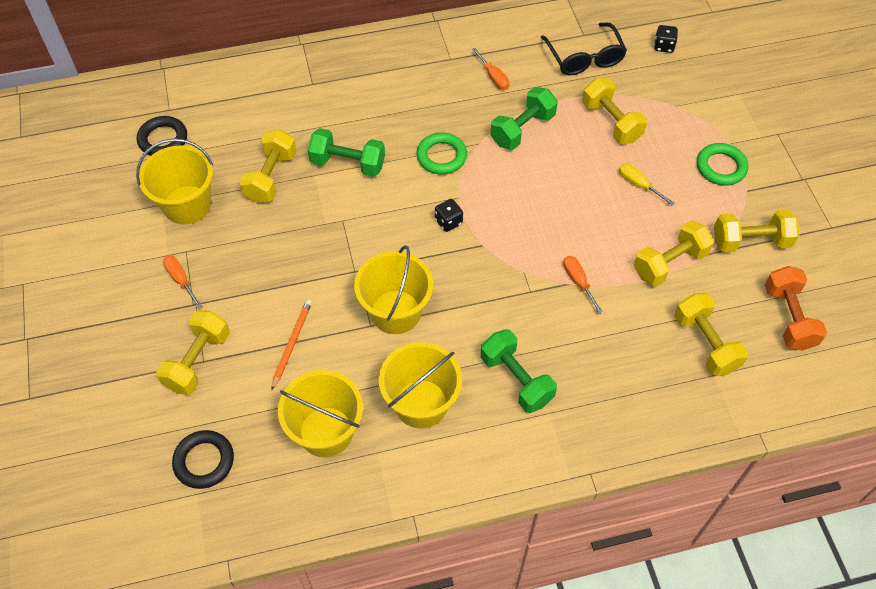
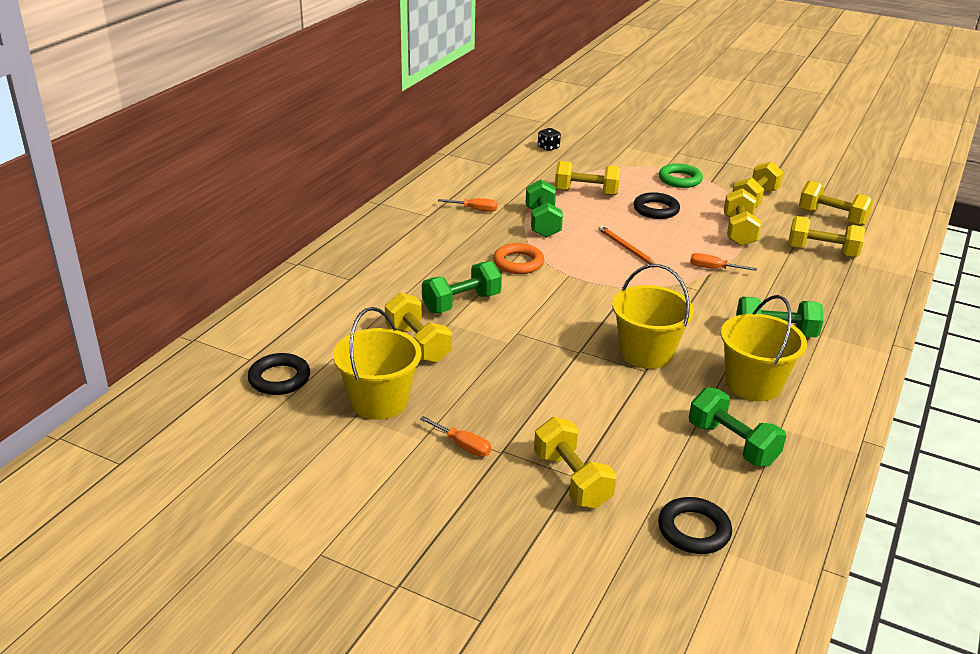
camera: 50 degrees left, 25 degrees down
orange screwdriver [163,255,202,309] -> orange screwdriver turned 150 degrees counterclockwise [420,416,492,457]
orange pencil [271,299,312,391] -> orange pencil moved to [598,225,656,264]
yellow bucket [278,370,363,457] -> green dumbbell [689,387,786,467]
green ring [416,132,467,175] -> orange ring [493,243,544,274]
black dice [435,199,463,232] -> none
black glasses [541,23,627,76] -> none
yellow screwdriver [619,164,675,205] -> black ring [633,192,680,219]
orange dumbbell [765,266,827,351] -> yellow dumbbell [799,180,873,226]

